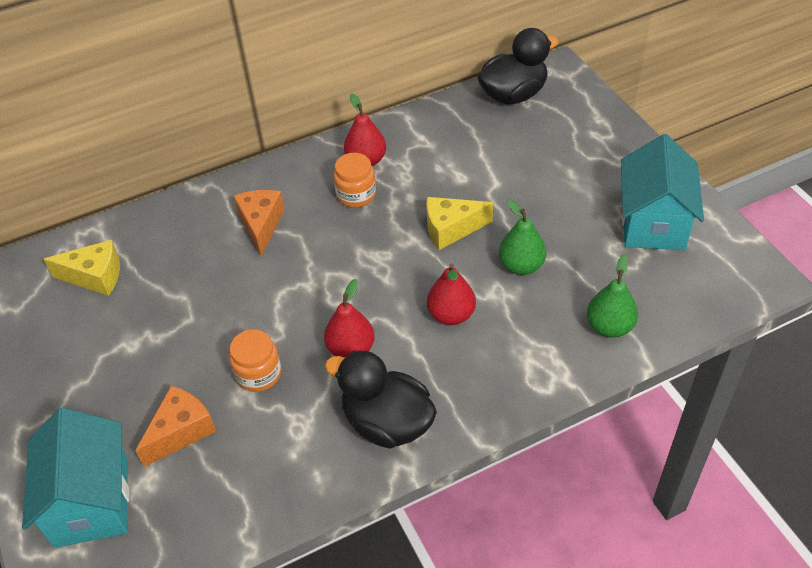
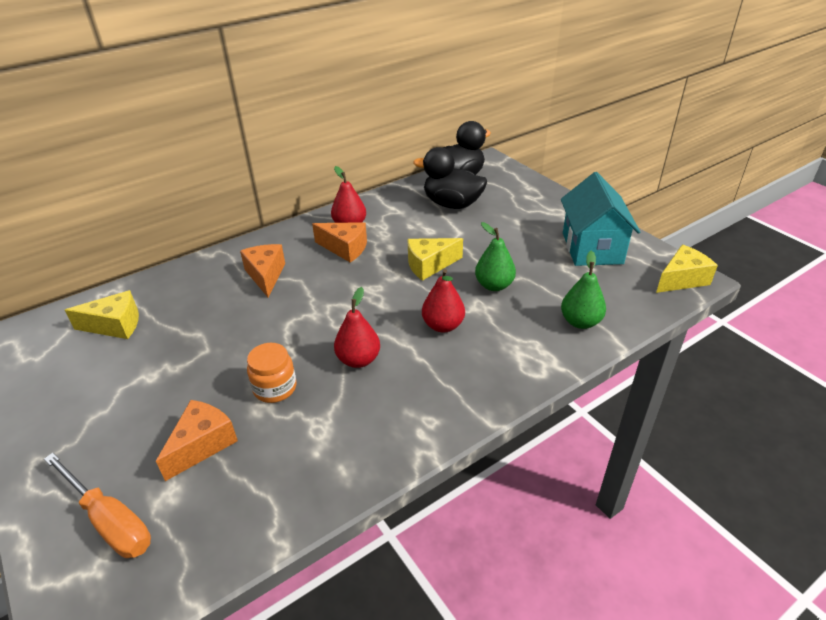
camera: 10 degrees left, 10 degrees down
turquoise house [22,408,129,548] -> orange screwdriver [44,453,151,558]
black duck [325,350,437,449] -> black duck moved to [413,147,487,209]
orange jar [333,153,376,208] -> orange cheese [312,222,367,262]
none -> yellow cheese [656,245,718,293]

